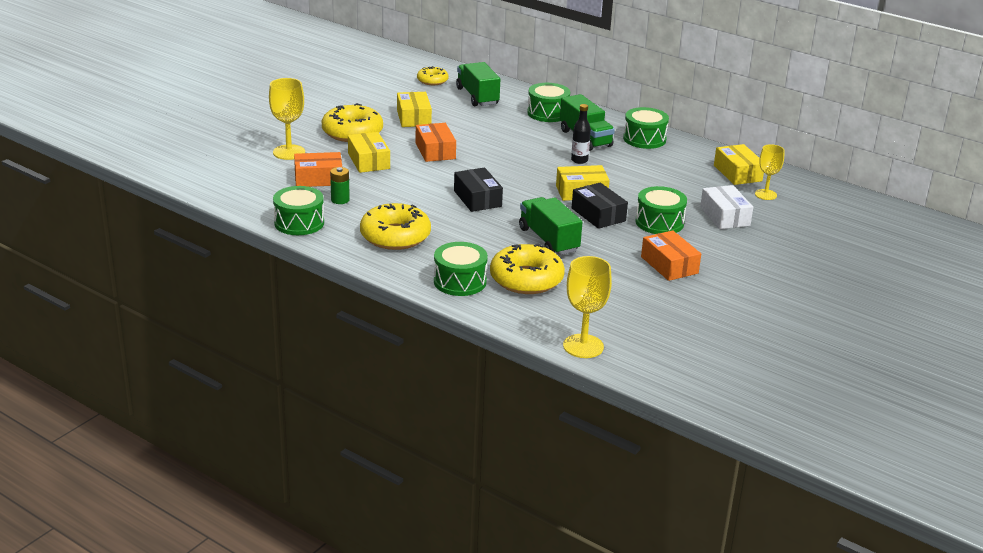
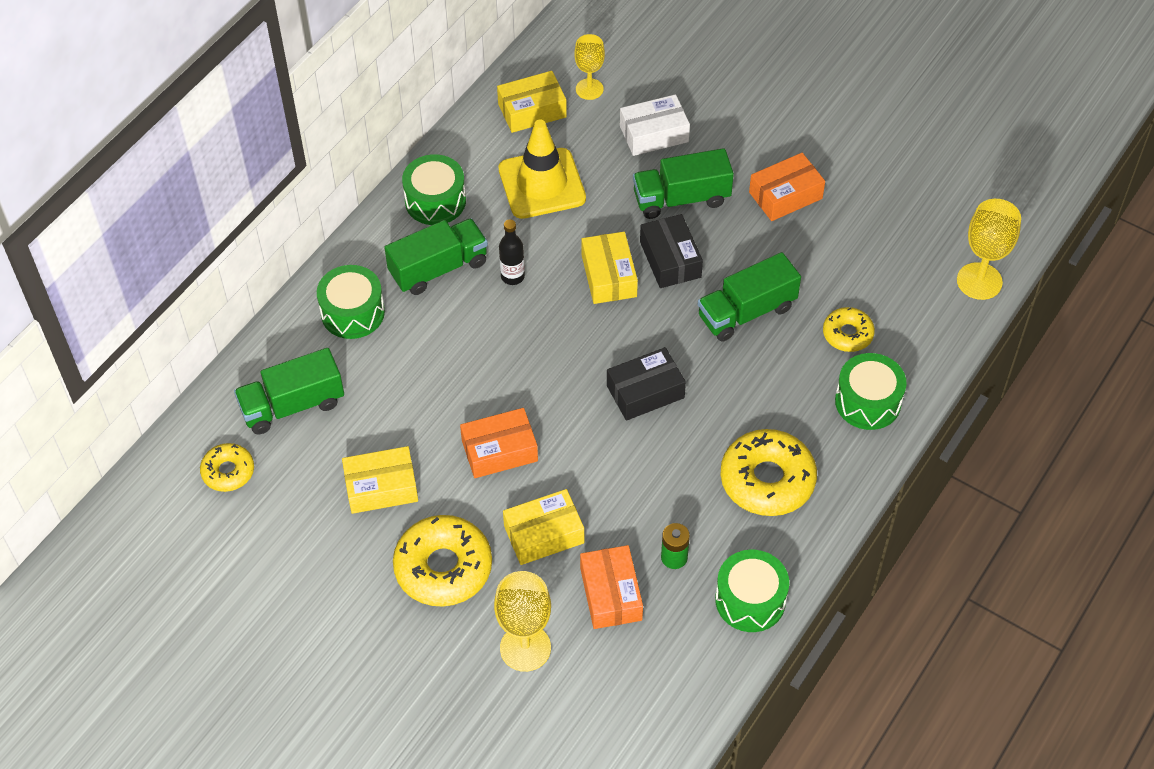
camera: 90 degrees left, 25 degrees up
yellow donut [490,243,565,294] -> yellow donut [823,307,875,352], size x0.56
black box [572,183,628,229] -> black box turned 75 degrees counterclockwise [640,214,703,288]
green drum [635,186,687,234] -> green truck [633,148,734,219]
none -> yellow traffic cone [498,120,586,219]

